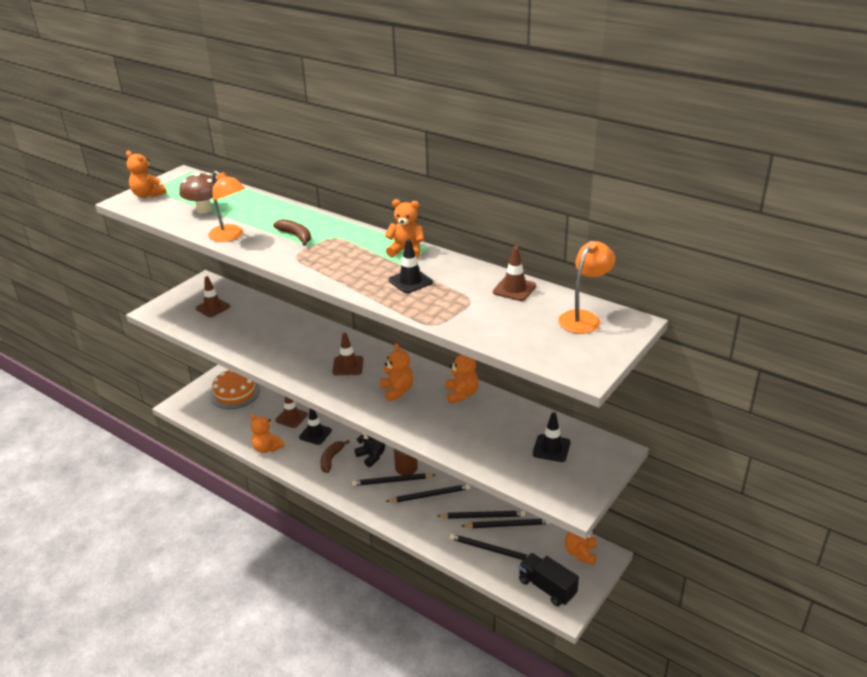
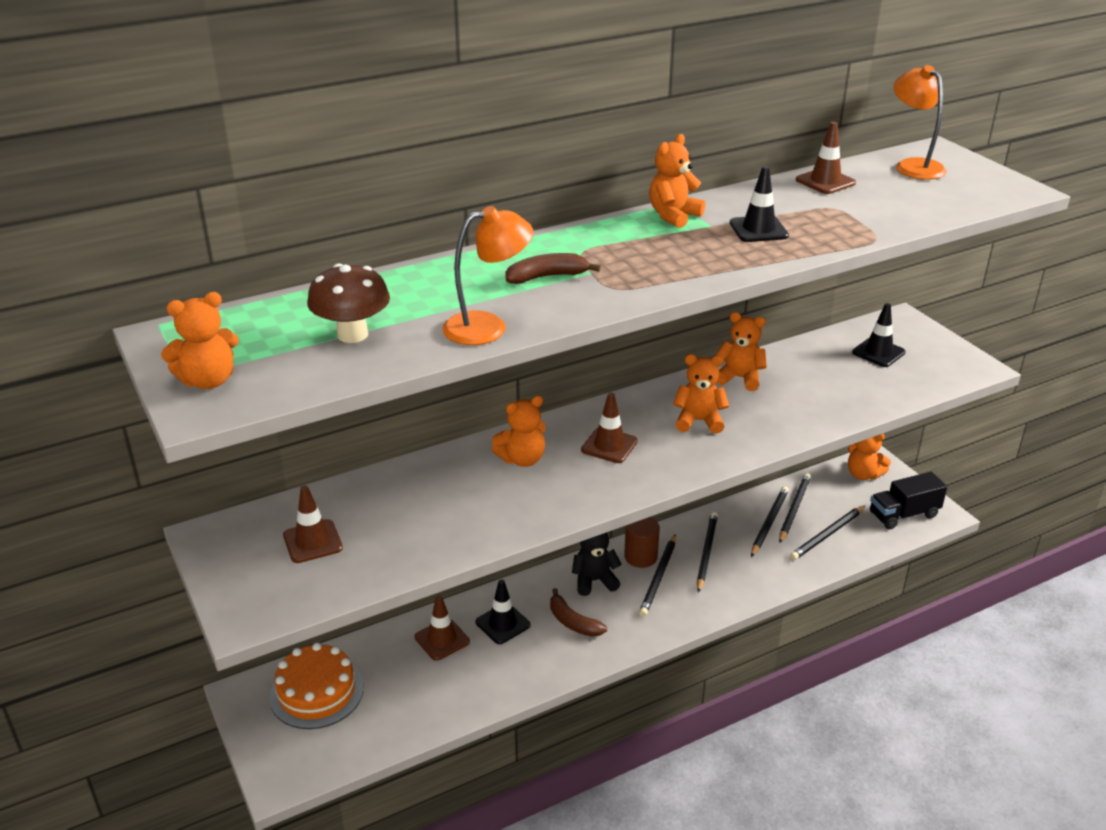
camera: 65 degrees left, 0 degrees up
orange teddy bear [250,414,284,453] -> orange teddy bear moved to [492,395,546,467]

